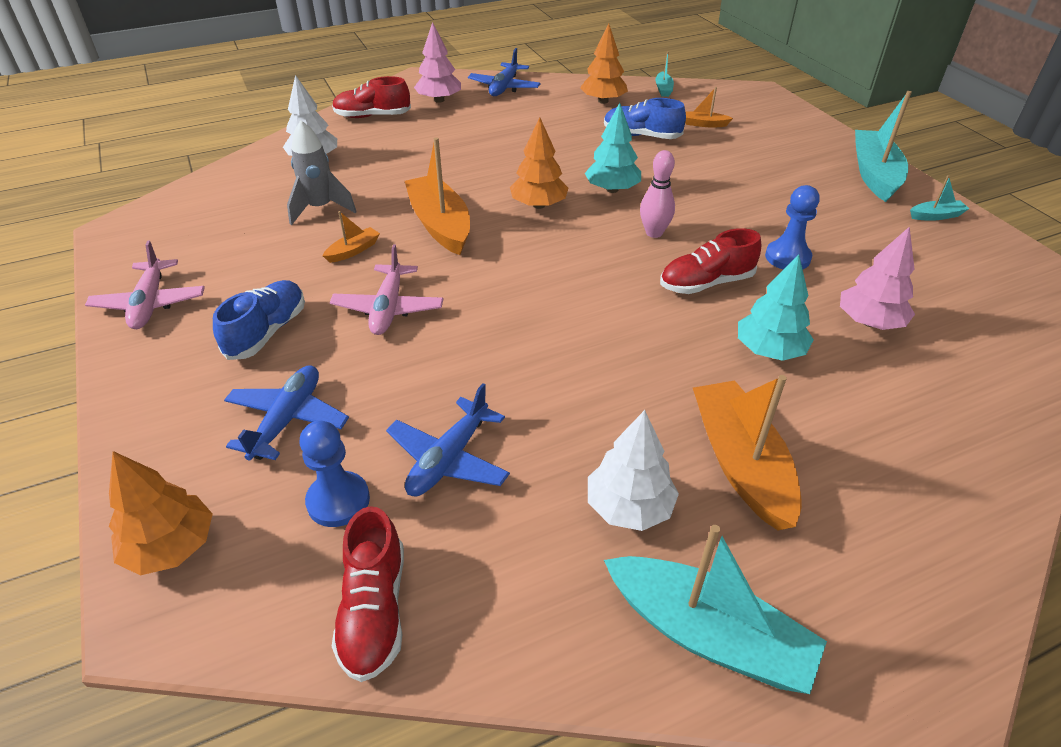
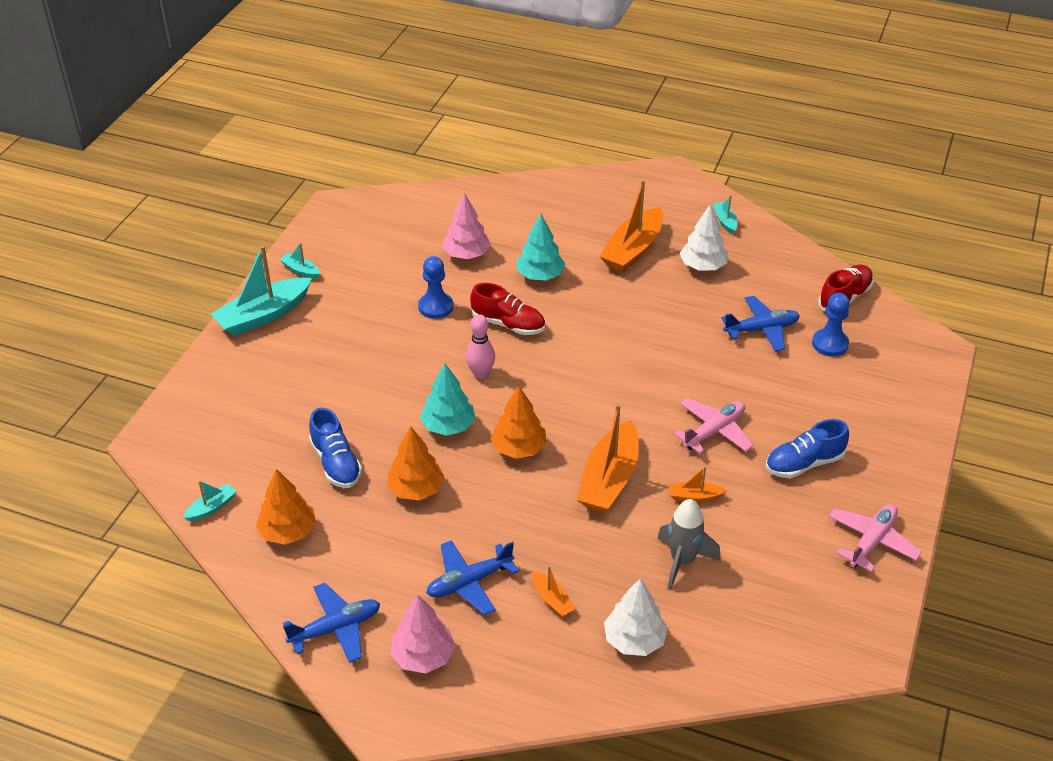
camera: 135 degrees left, 0 degrees up
orange tree [109,451,213,575] -> orange tree moved to [387,427,445,500]
blue plane [224,365,349,461] -> blue plane moved to [426,540,519,615]
red shoe [332,76,411,118] -> none
turquoise boat [604,525,827,694] -> turquoise boat [713,195,737,234], size x0.47
orange boat [685,87,733,127] -> orange boat moved to [533,566,576,617]

